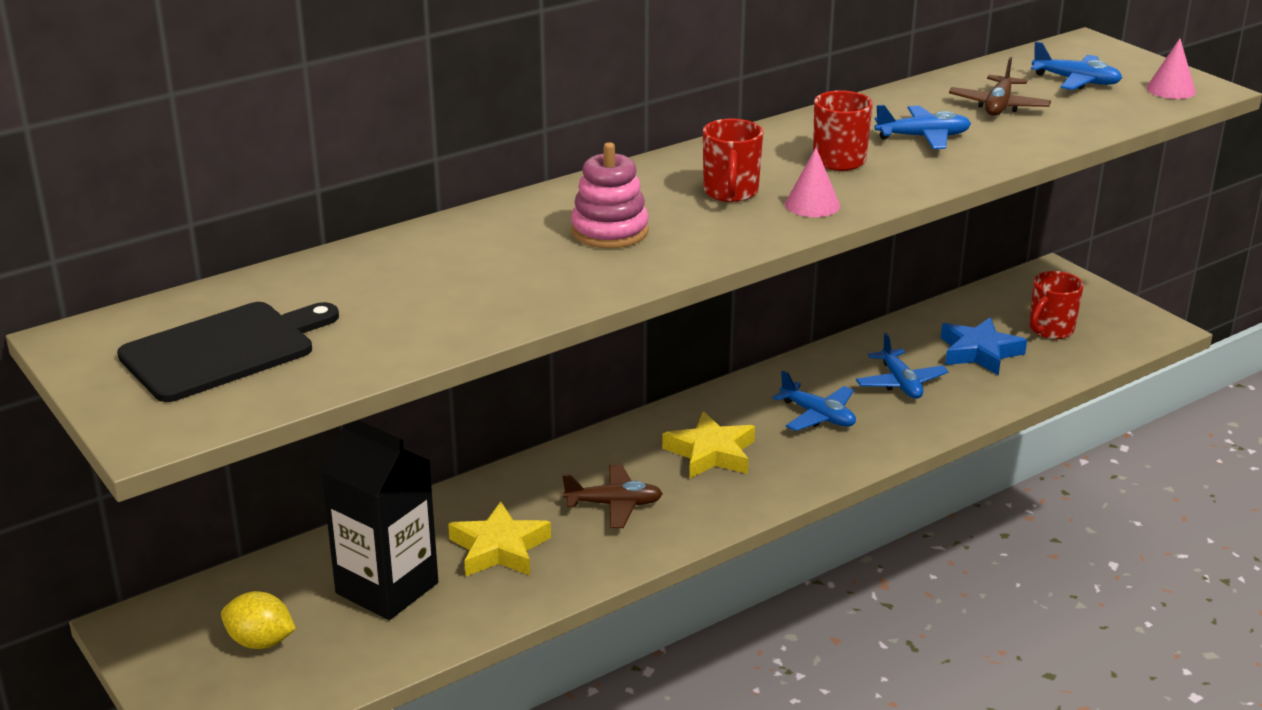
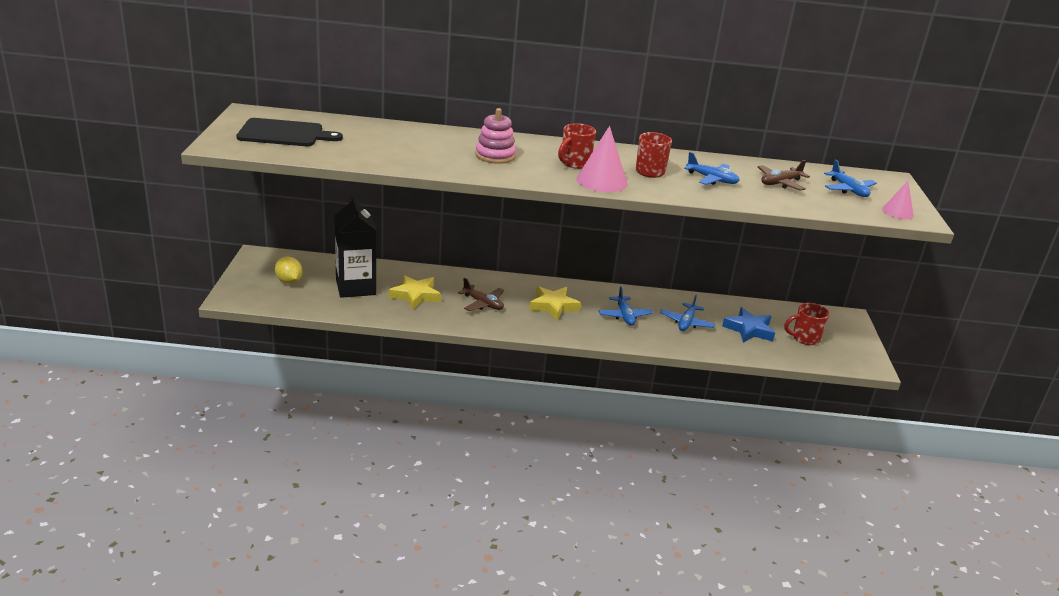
camera: 35 degrees right, 0 degrees up
pink cone [785,148,840,217] -> pink cone [576,126,627,192], size x1.69

